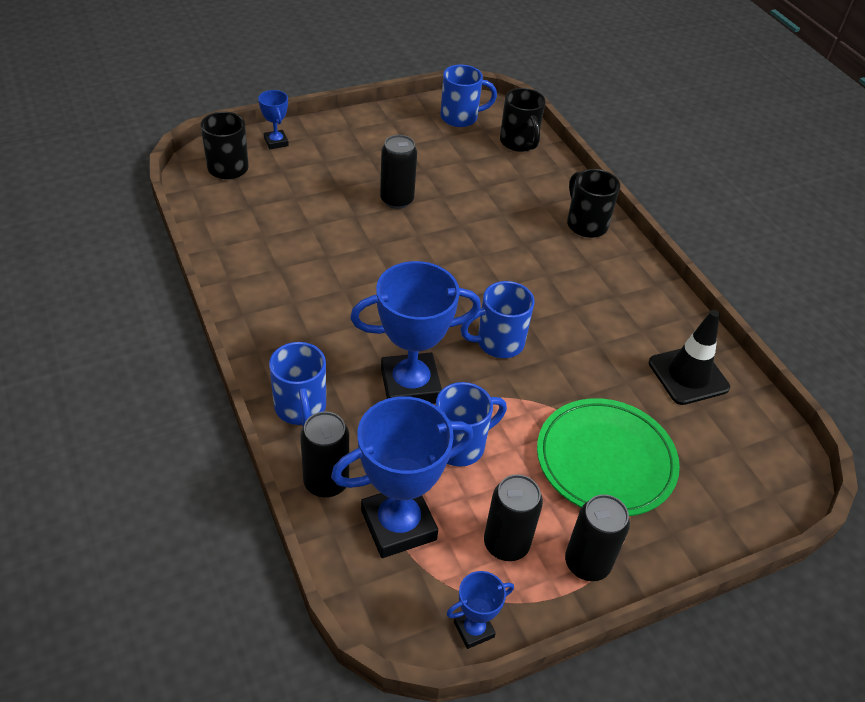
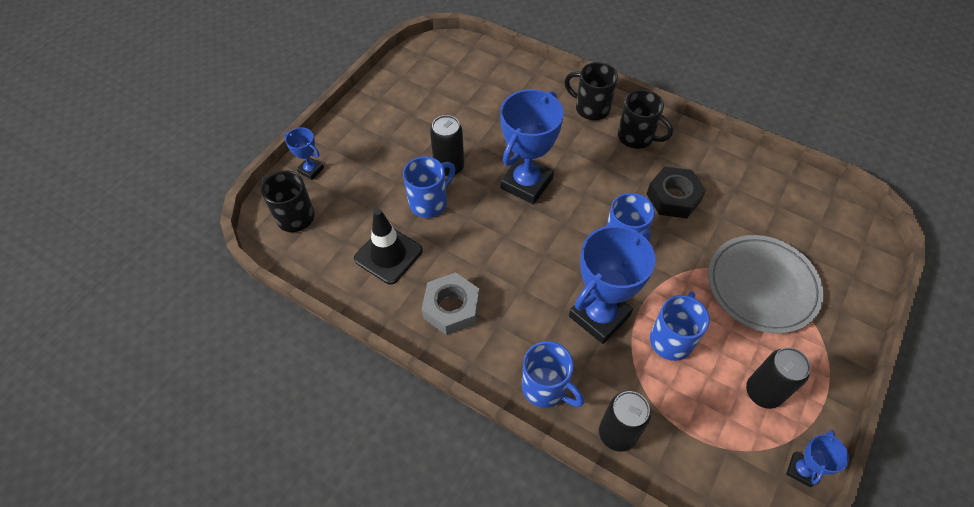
camera: 30 degrees left, 10 degrees up
blue trophy [331,396,473,558] -> blue trophy moved to [500,89,564,204]
blue mug [441,65,497,127] -> blue mug moved to [403,156,456,218]
black mug [500,88,546,152] -> black mug moved to [618,90,673,149]
green plate [537,398,680,516] -> grey plate [708,235,824,334]
black can [565,494,630,581] -> none
black traffic cone [649,310,730,405] -> black traffic cone moved to [354,208,423,284]
none -> grey nut [422,272,480,335]
none -> black nut [646,167,706,218]

